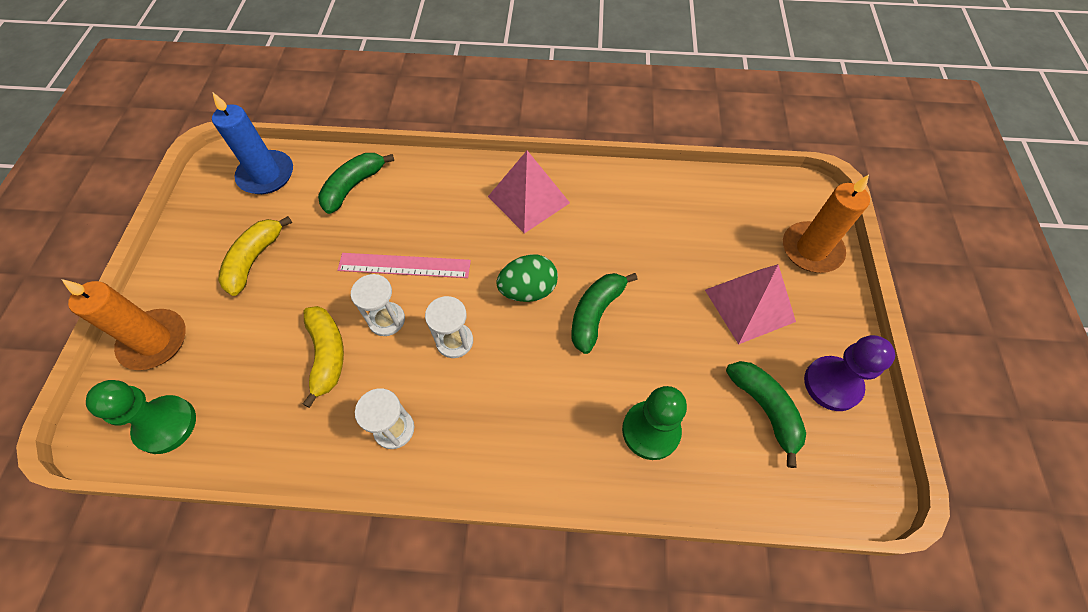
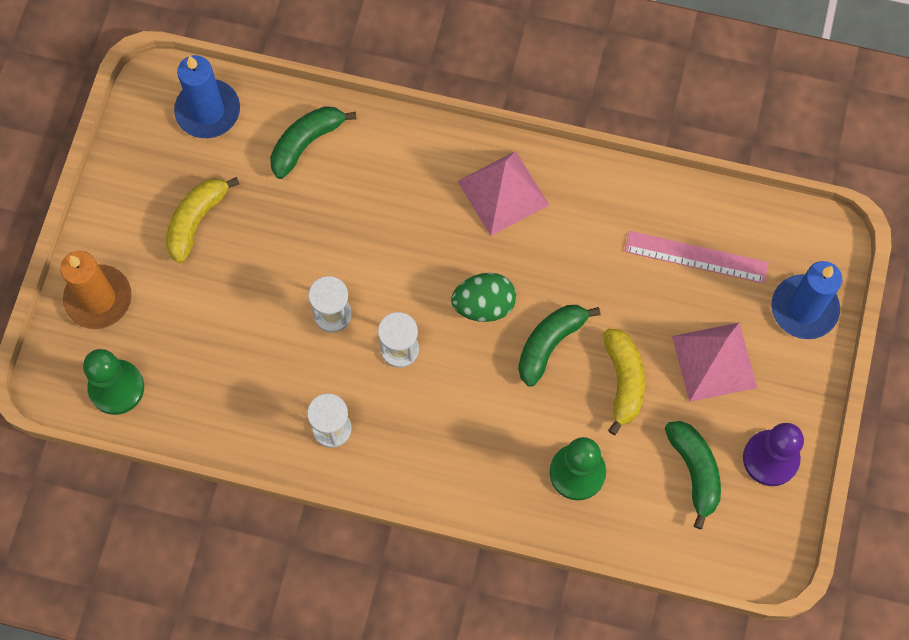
camera: 10 degrees right, 10 degrees up
yellow banana [303,306,344,408] -> yellow banana moved to [603,329,645,435]
pink ruler [337,253,471,278] -> pink ruler moved to [624,231,769,283]
orange candle [783,175,870,273] -> blue candle [771,261,842,339]

